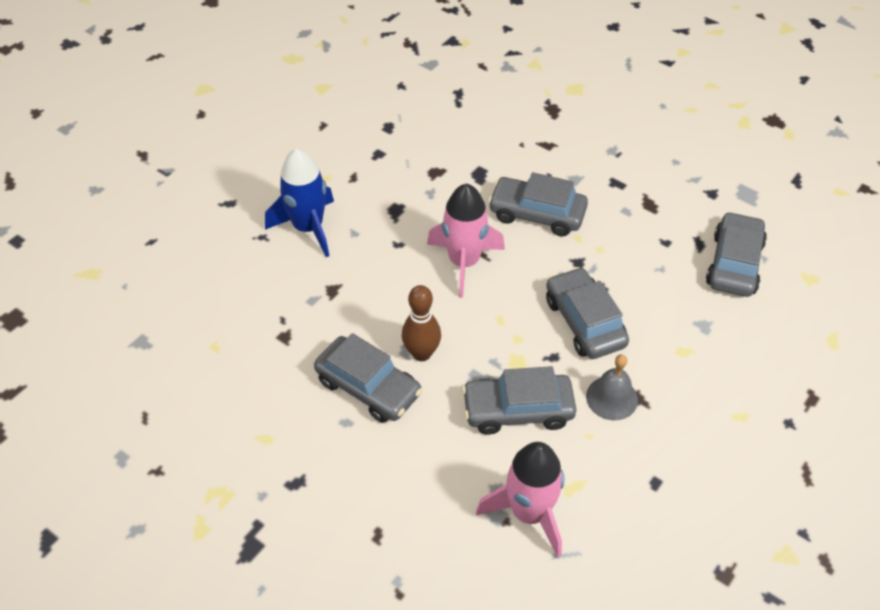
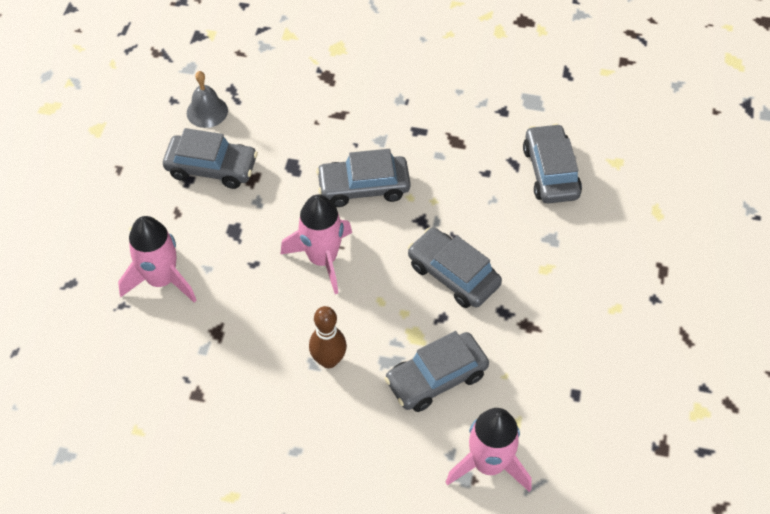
camera: 25 degrees left, 5 degrees up
blue rocket [265,148,334,257] -> pink rocket [118,216,196,303]
grey car [314,333,422,423] -> grey car moved to [163,128,258,189]
grey bell [586,354,638,420] -> grey bell moved to [187,71,228,128]

